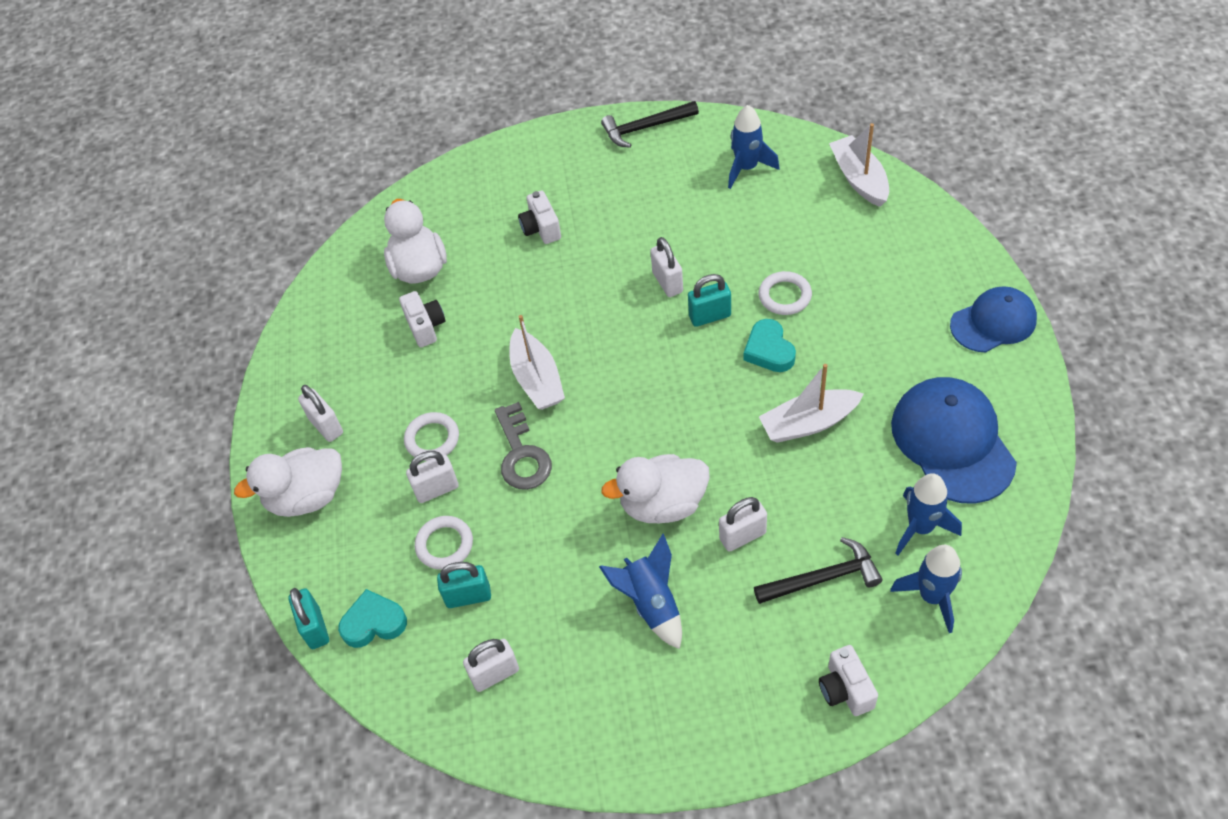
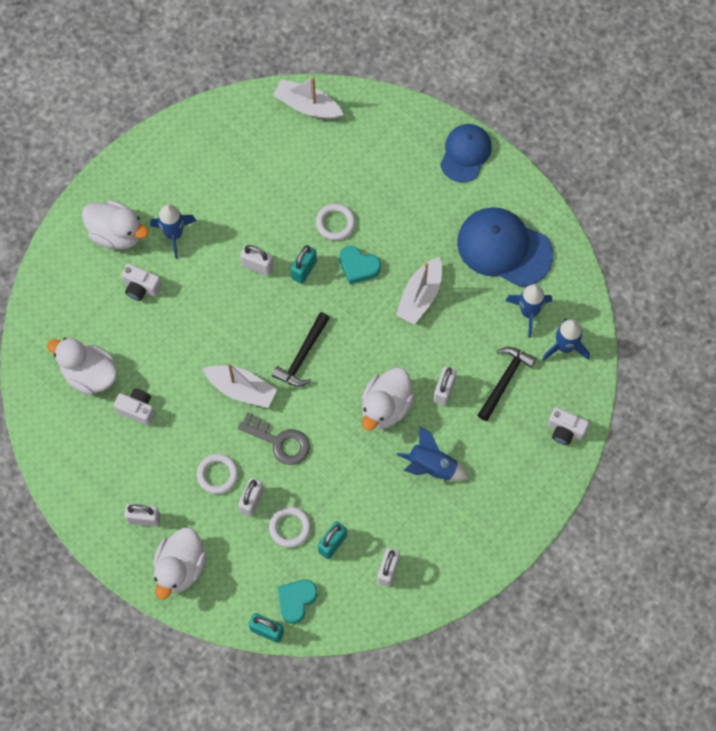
camera: 50 degrees left, 15 degrees up
black hammer [601,101,699,148] -> black hammer moved to [272,312,330,387]
blue rocket [728,105,779,189] -> blue rocket moved to [150,204,196,259]
none -> white duck [82,200,149,250]

